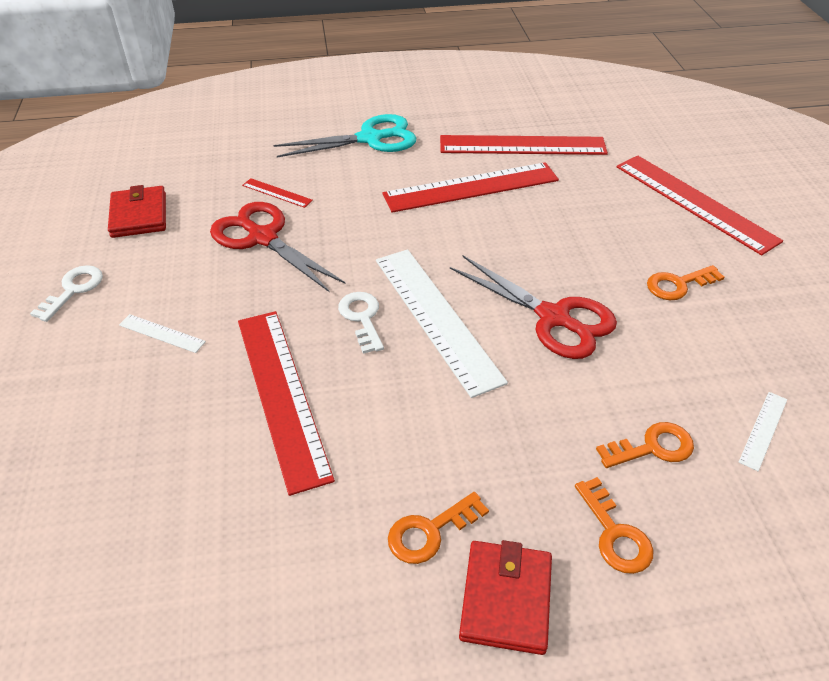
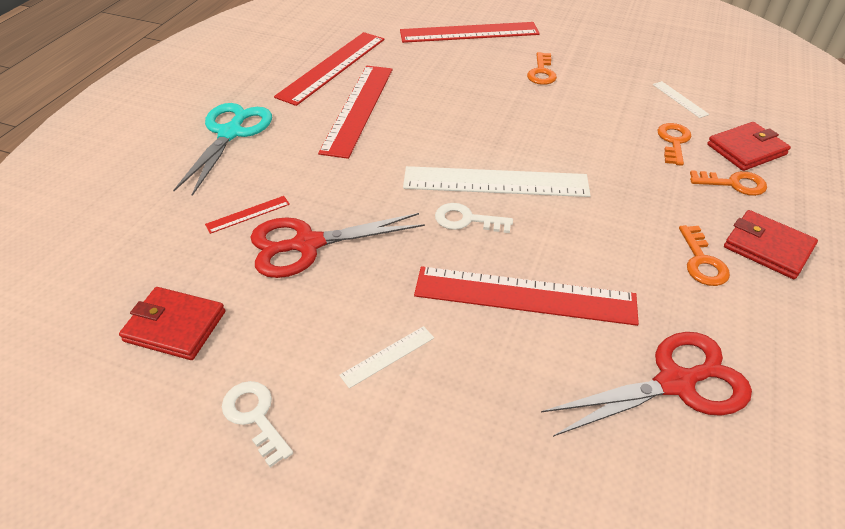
camera: 60 degrees left, 0 degrees up
red scissors [450,256,617,359] -> red scissors moved to [541,332,752,437]
none -> red wallet [707,122,791,171]

